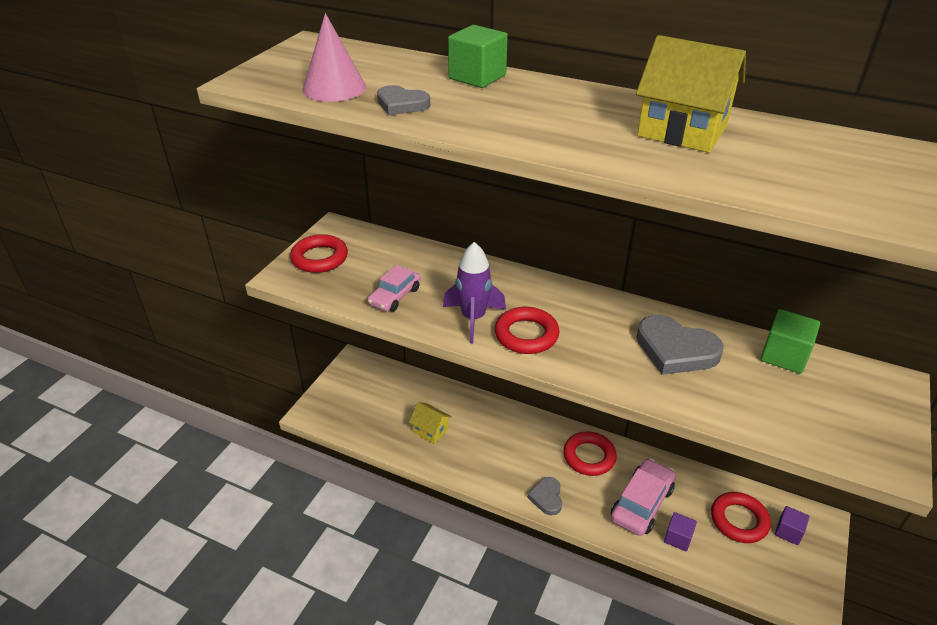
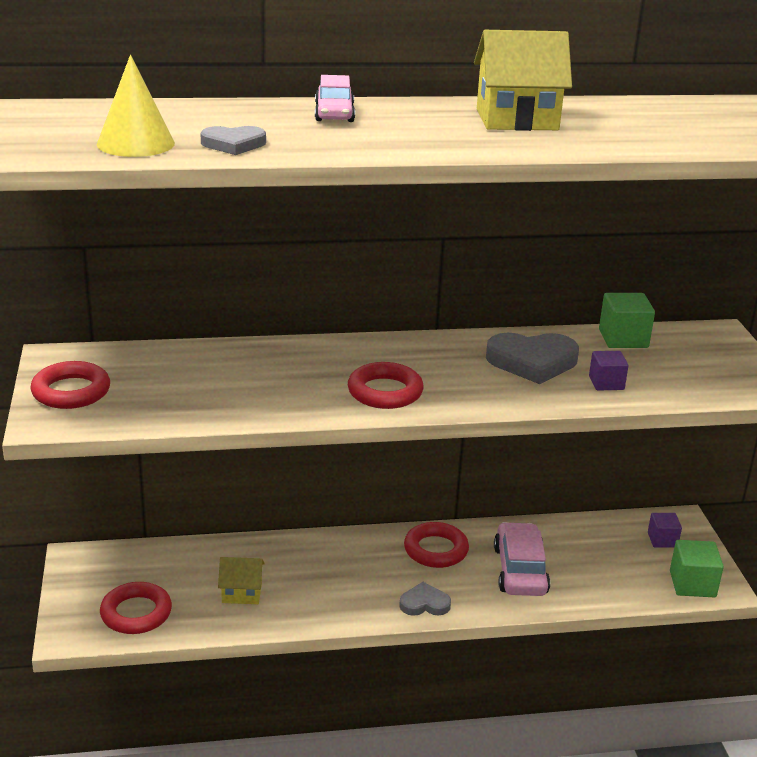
camera: 35 degrees left, 10 degrees down
pink cone [302,13,366,102] -> yellow cone [97,55,175,157]
pink car [368,265,420,311] -> pink car moved to [315,75,355,122]
purple rocket [443,242,506,343] -> none
green cube [448,25,508,88] -> green cube moved to [670,540,724,597]
grey heart [527,477,562,516] -> grey heart turned 120 degrees clockwise [399,582,451,616]
purple cube [664,512,697,551] -> purple cube moved to [589,351,629,390]
red ring [711,492,771,543] -> red ring moved to [100,582,172,634]

